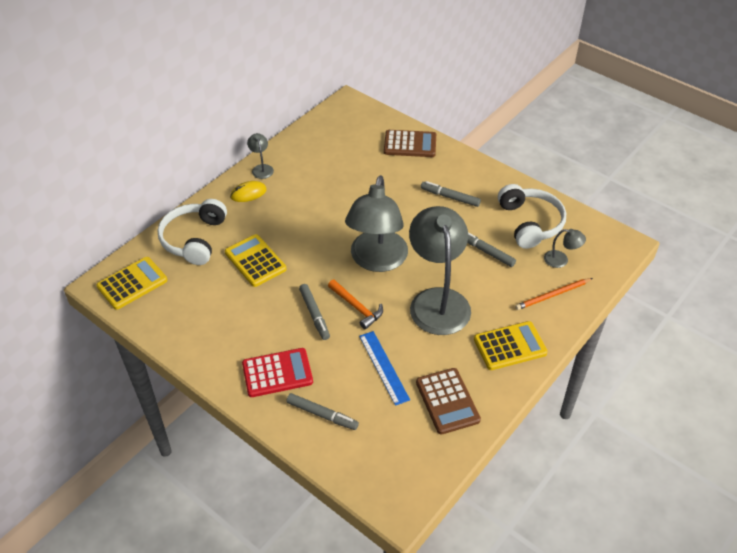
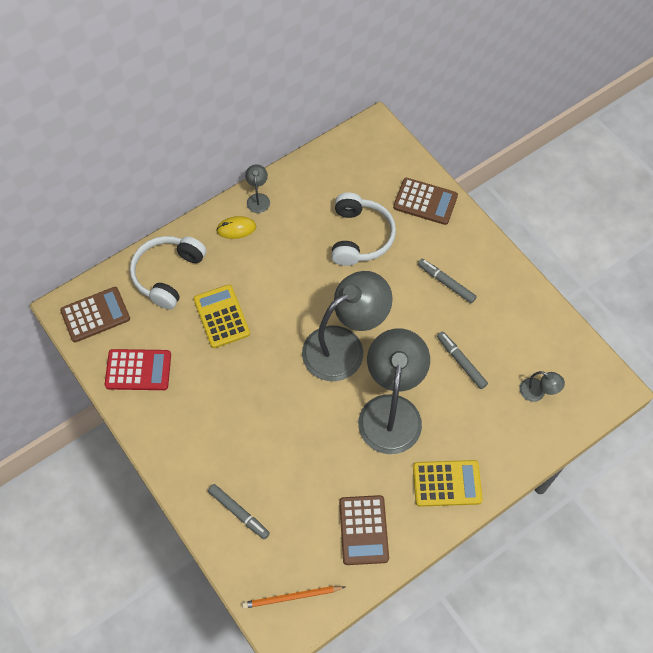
camera: 15 degrees right, 15 degrees up
yellow calculator [96,257,167,310] -> brown calculator [60,287,130,342]
red calculator [242,348,313,397] -> red calculator moved to [105,349,171,390]
grey marker [299,284,330,340] -> none
orange hammer [328,279,383,329] -> none
grey lamp [345,175,408,272] -> grey lamp turned 150 degrees counterclockwise [302,271,393,381]
blue ruler [359,331,410,406] -> none
white headphones [498,184,566,249] -> white headphones moved to [331,192,396,266]
orange pencil [515,278,593,310] -> orange pencil moved to [242,586,345,609]

